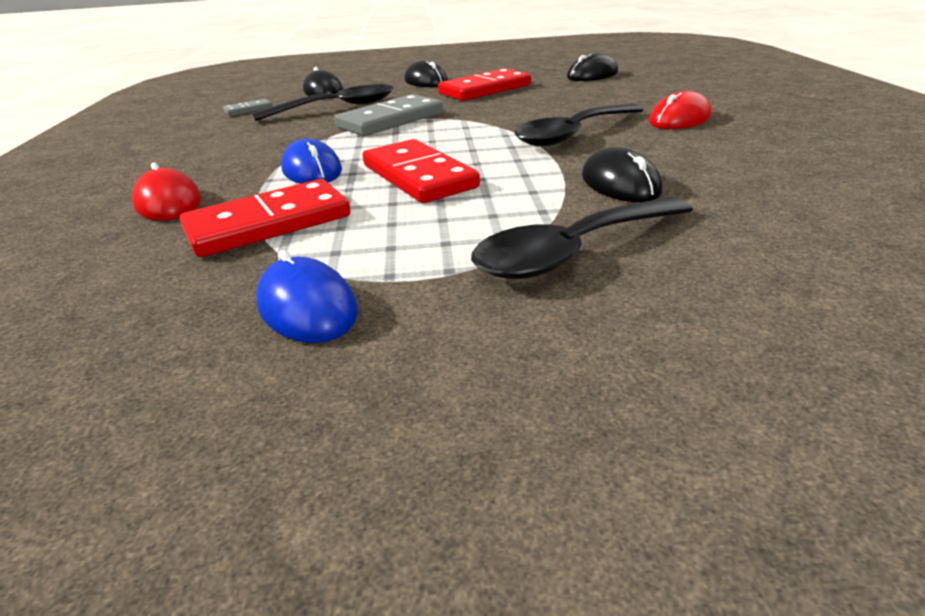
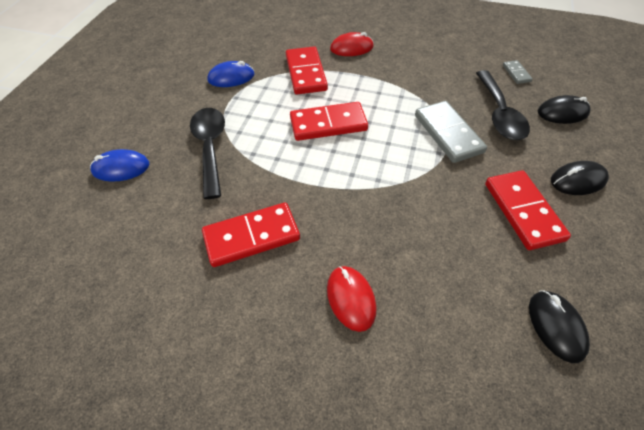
camera: 110 degrees right, 20 degrees up
blue mouse [281,138,342,184] -> blue mouse moved to [90,149,149,182]
black spoon [514,104,644,146] -> none
black mouse [582,147,662,202] -> none
none -> red domino [202,202,300,267]

